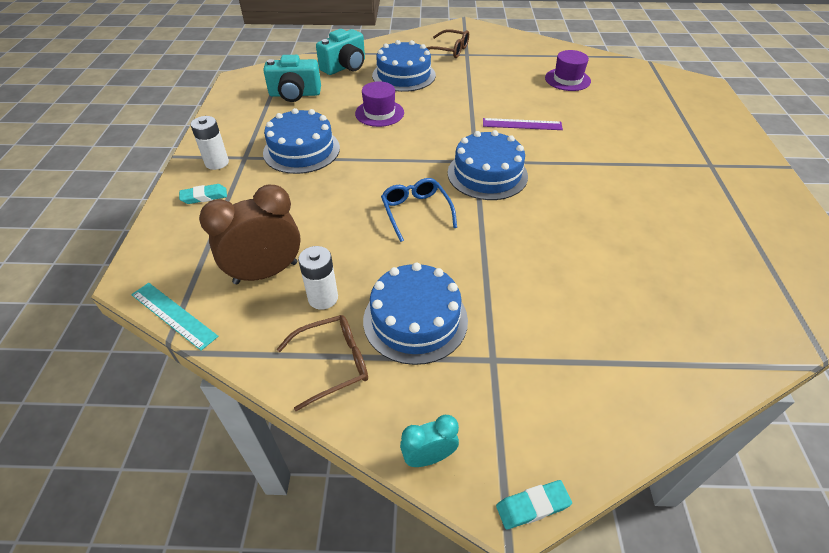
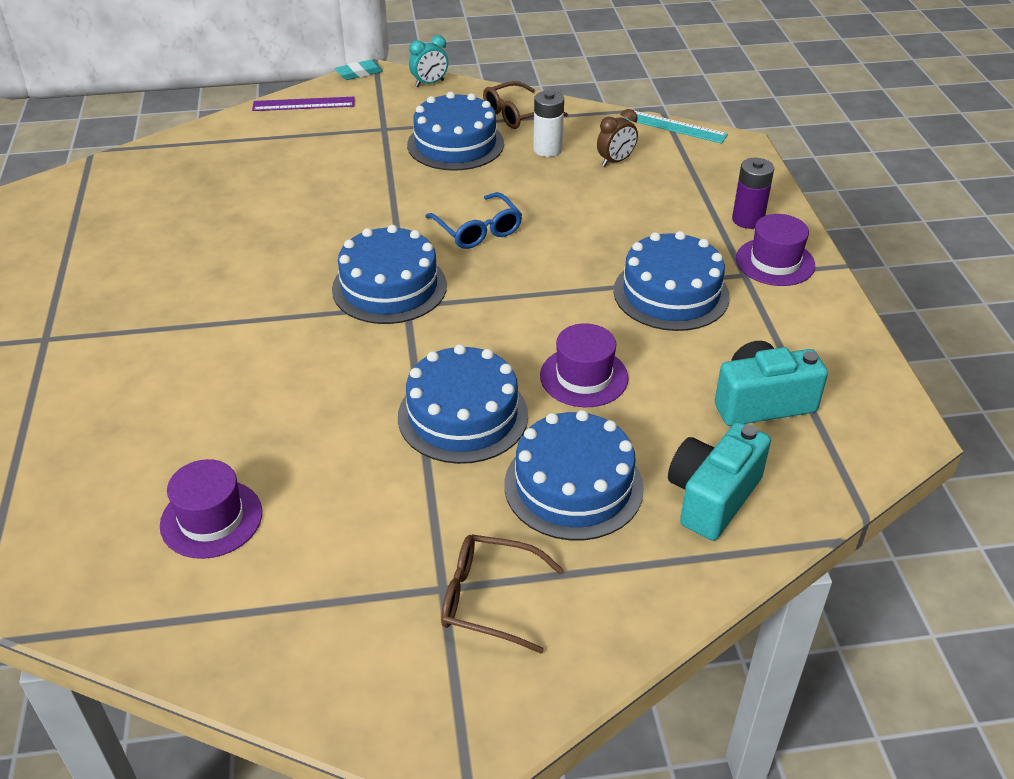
camera: 170 degrees right, 5 degrees down
turquoise eraser [179,184,227,204] -> purple battery [732,158,774,229]
white battery [190,116,229,170] -> purple hat [736,214,815,286]
brown clock [199,185,301,284] -> brown clock [597,109,638,166], size x0.52
purple ruler [483,118,563,130] -> purple ruler moved to [252,97,355,111]
none -> blue cake [398,344,528,464]

